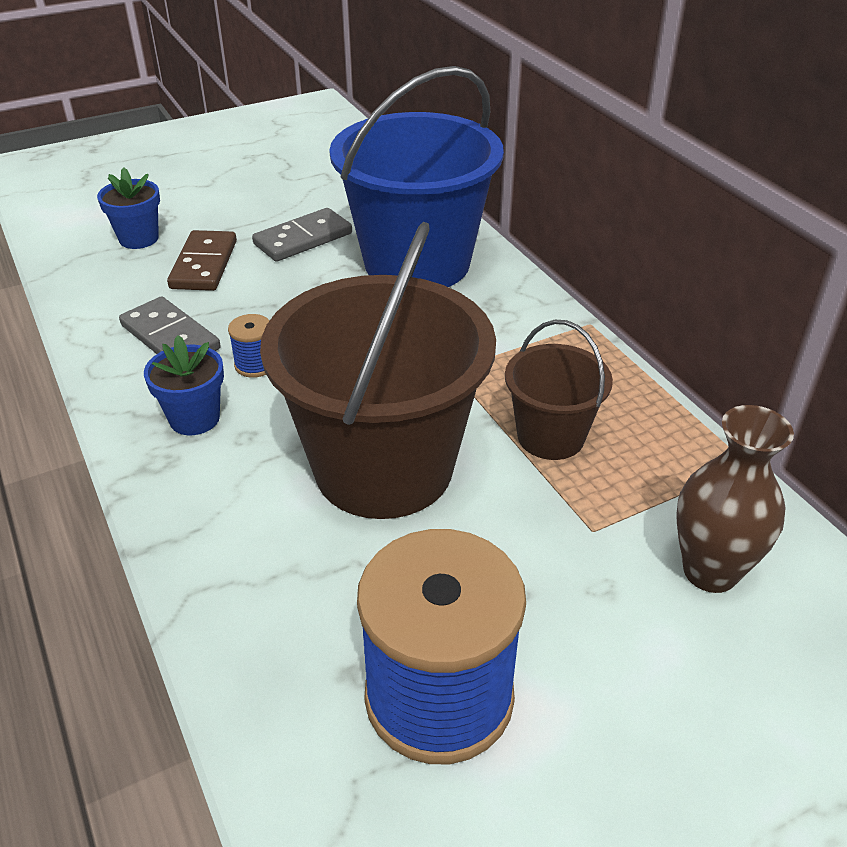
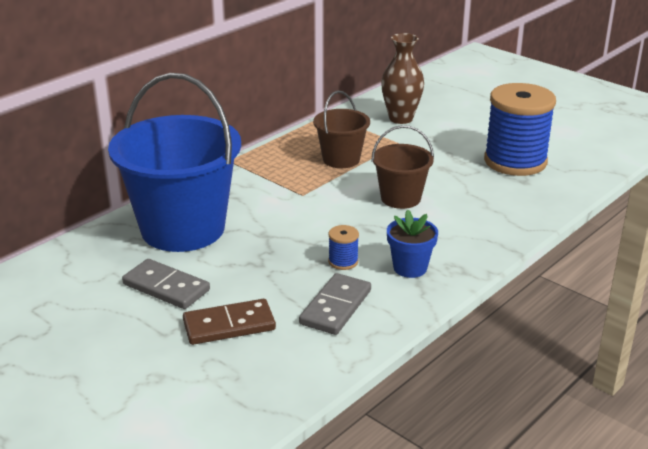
camera: 110 degrees left, 10 degrees down
blue flower pot [97,167,160,249] -> none
brown bucket [260,222,496,519] -> brown bucket [371,125,434,209], size x0.51

